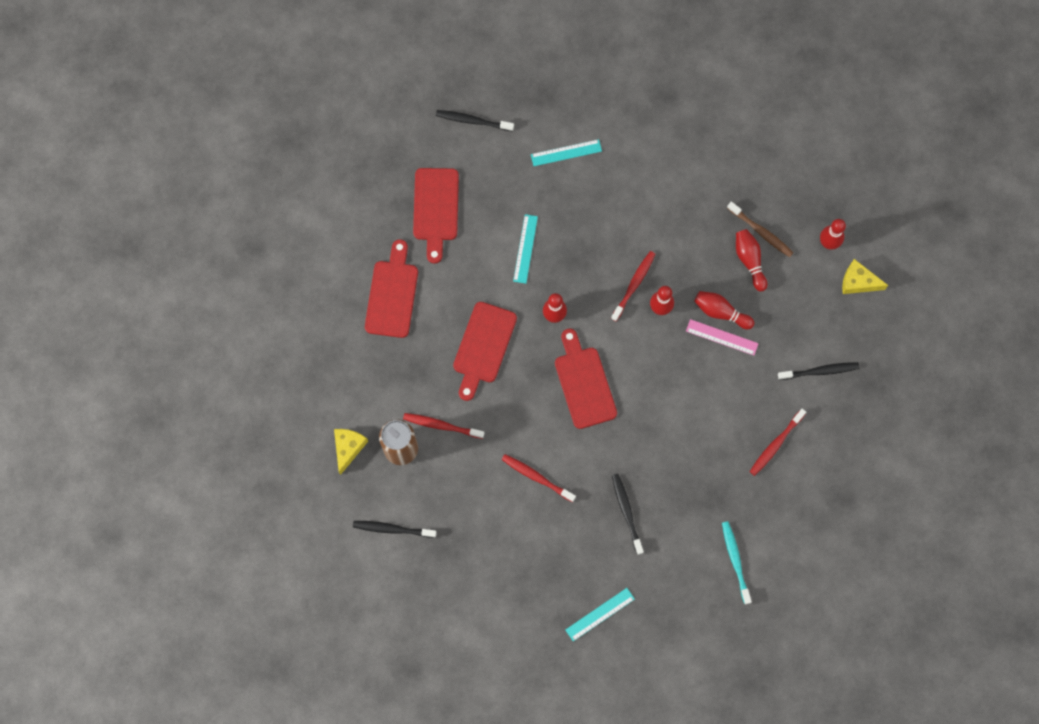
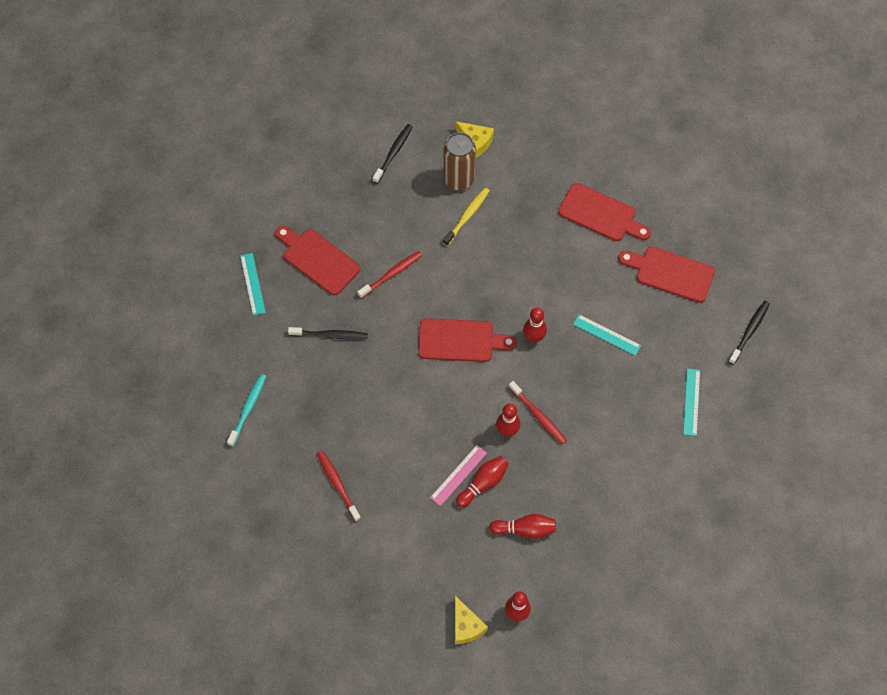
camera: 110 degrees right, 10 degrees down
red toothbrush [403,413,484,439] -> yellow toothbrush [443,188,490,246]
red cutting board [453,302,517,401] -> red cutting board moved to [276,226,360,295]
turquoise toothbrush [722,521,752,604] -> turquoise toothbrush turned 75 degrees counterclockwise [227,374,266,447]
brown toothbrush [727,201,793,257] -> none
black toothbrush [778,362,859,380] -> none
yellow cheese [842,259,888,294] -> yellow cheese turned 120 degrees clockwise [455,596,488,644]

